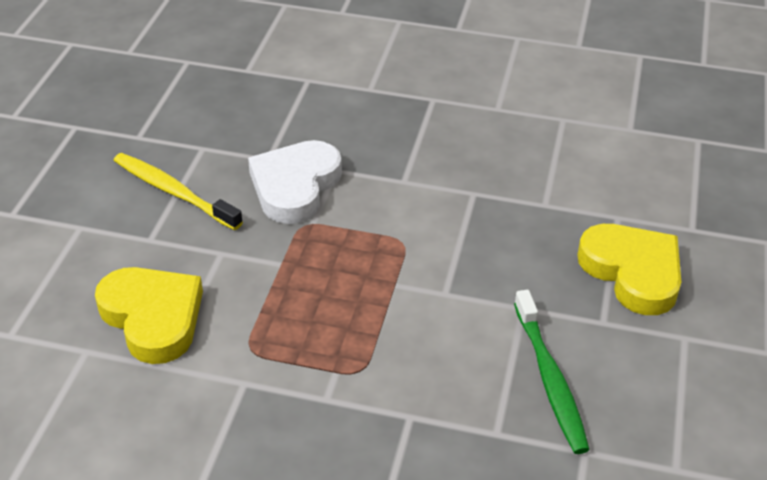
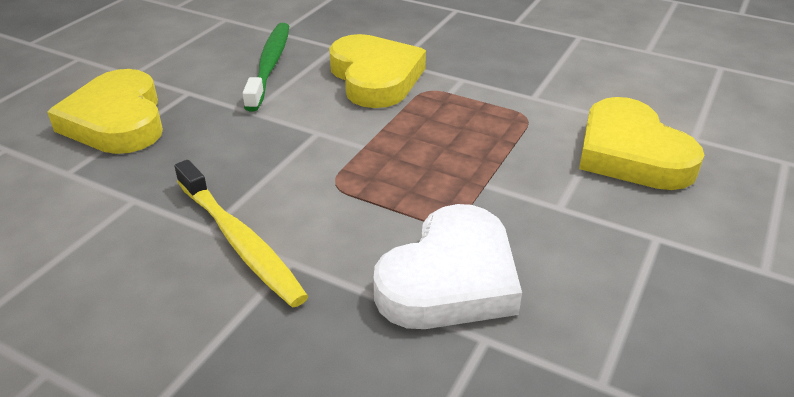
camera: 165 degrees left, 5 degrees down
yellow toothbrush [113,153,243,230] -> yellow toothbrush moved to [174,160,308,308]
none -> yellow heart [329,34,426,108]

